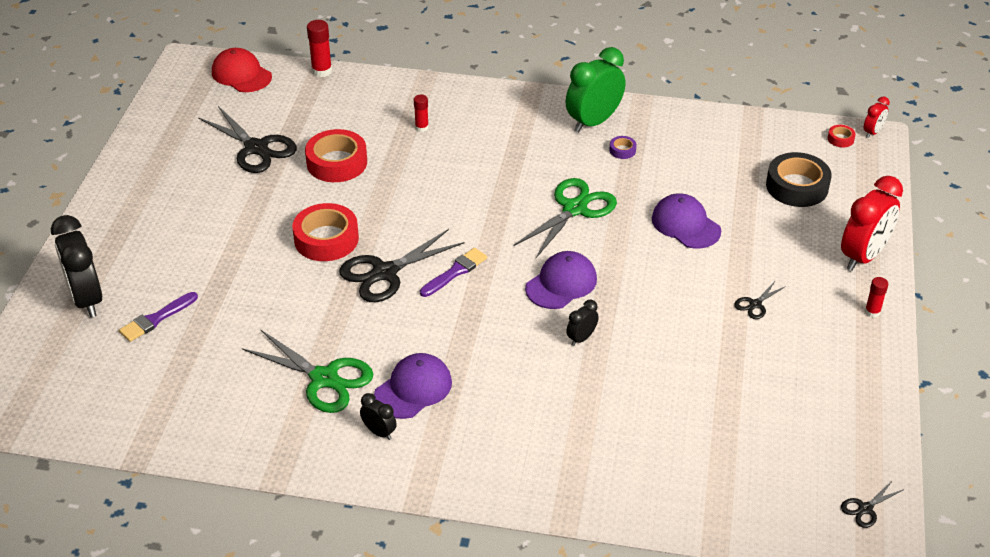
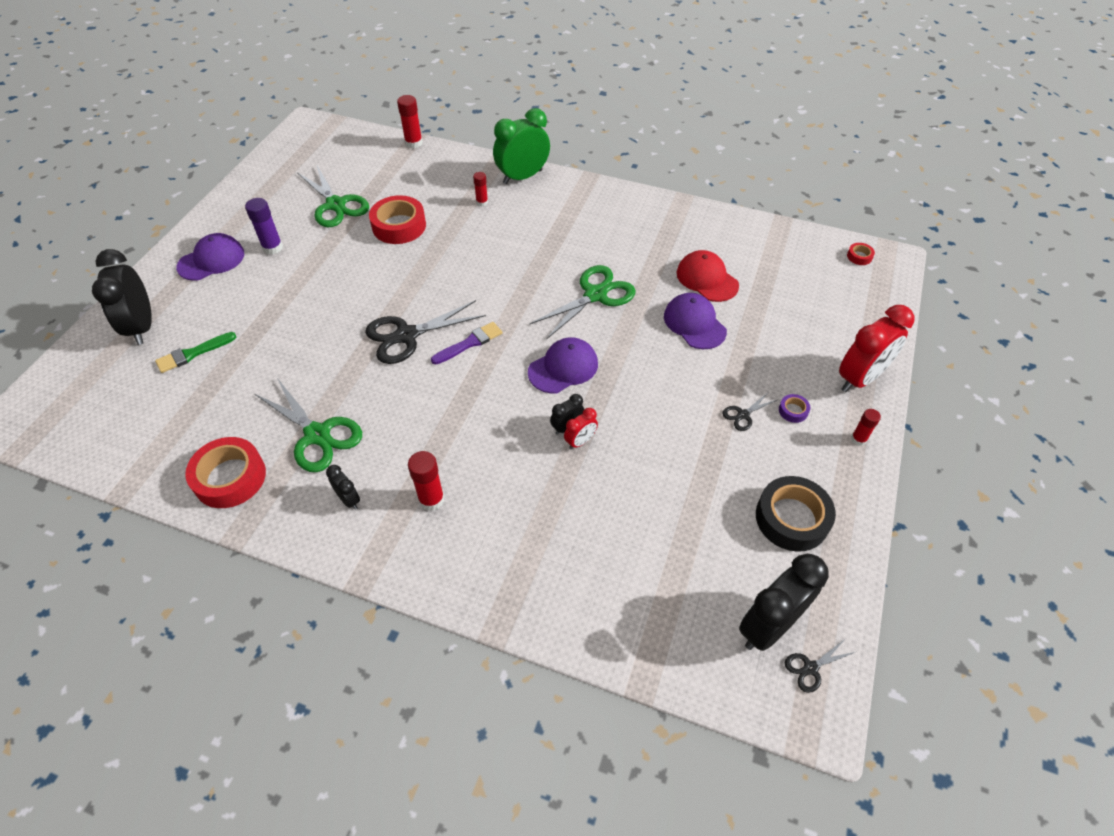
camera: 10 degrees right, 10 degrees up
purple brush [119,292,198,342] -> green brush [155,332,237,373]
black scissors [198,106,297,173] -> green scissors [297,166,369,227]
red cap [212,48,272,92] -> red cap moved to [677,250,739,302]
red tape [292,203,359,261] -> red tape moved to [185,437,266,508]
purple cap [374,353,452,419] -> purple cap moved to [176,233,244,281]
green clock [566,47,625,132] -> green clock moved to [493,108,550,184]
purple tape [609,136,637,159] -> purple tape moved to [779,394,810,423]
black tape [766,152,831,207] -> black tape moved to [756,476,836,552]
red clock [864,96,890,138] -> red clock moved to [564,408,598,449]
none -> purple glue stick [245,198,283,255]
none -> red glue stick [408,451,444,511]
none -> black clock [739,554,829,651]

